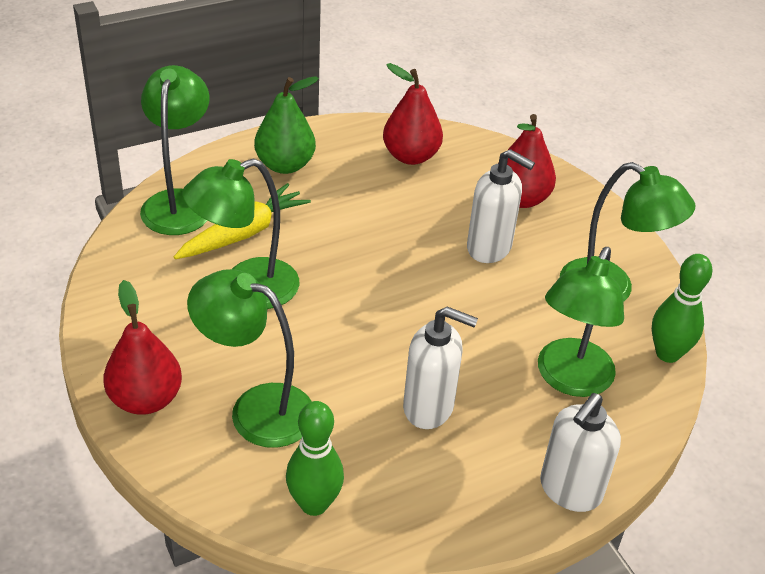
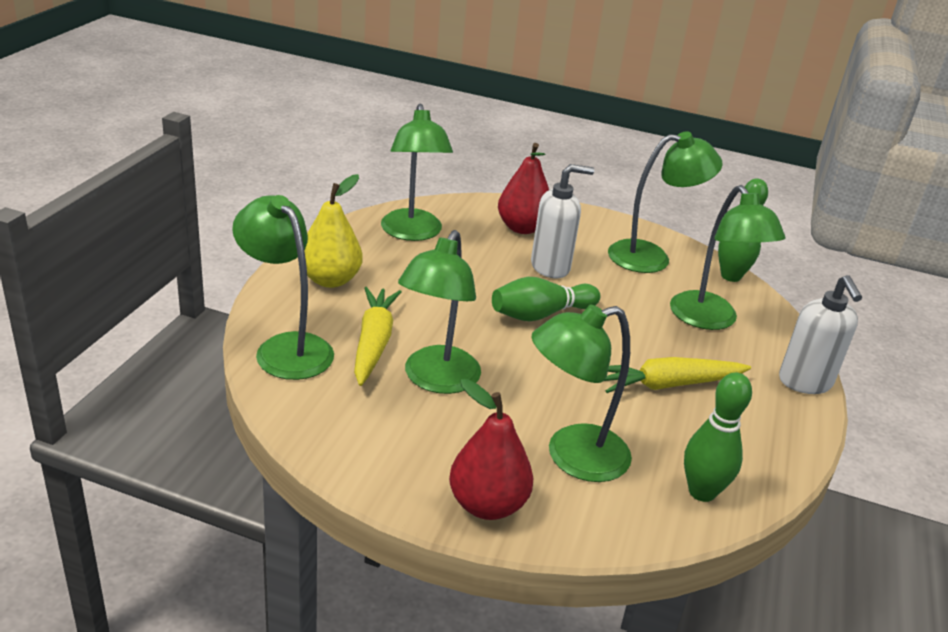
camera: 45 degrees left, 10 degrees down
green pear [254,76,319,174] -> yellow pear [304,174,362,288]
red pear [383,63,443,165] -> green lamp [381,104,453,241]
white soap dispenser [403,307,478,429] -> yellow carrot [605,357,751,393]
none -> green bowling pin [492,277,600,322]

